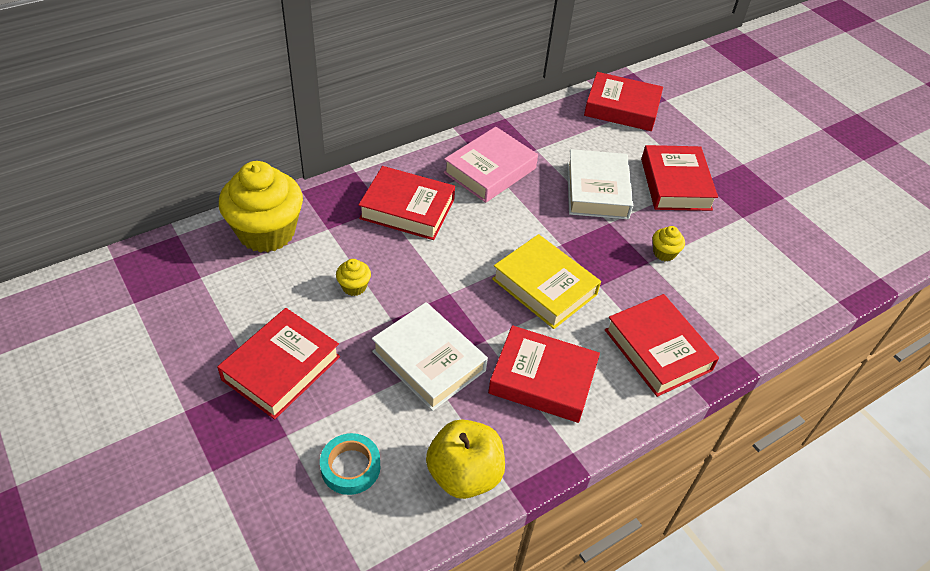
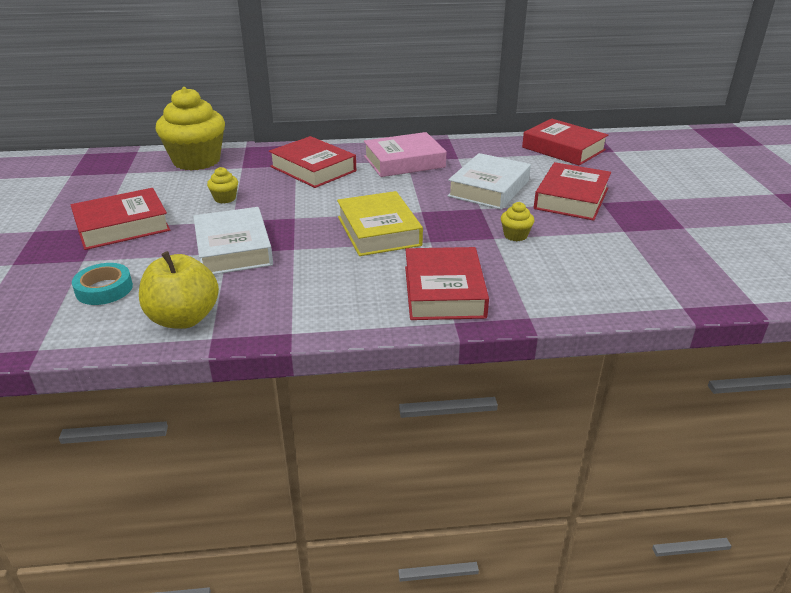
camera: 30 degrees right, 15 degrees down
red book [488,325,600,423] -> none

